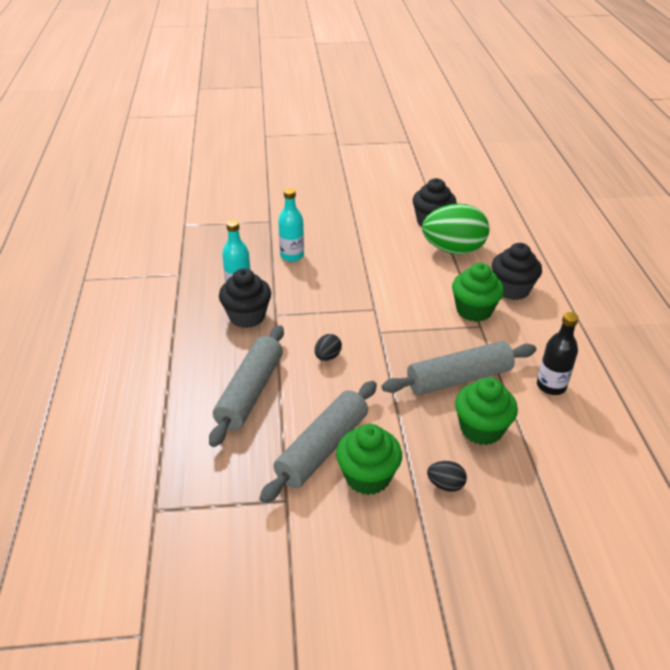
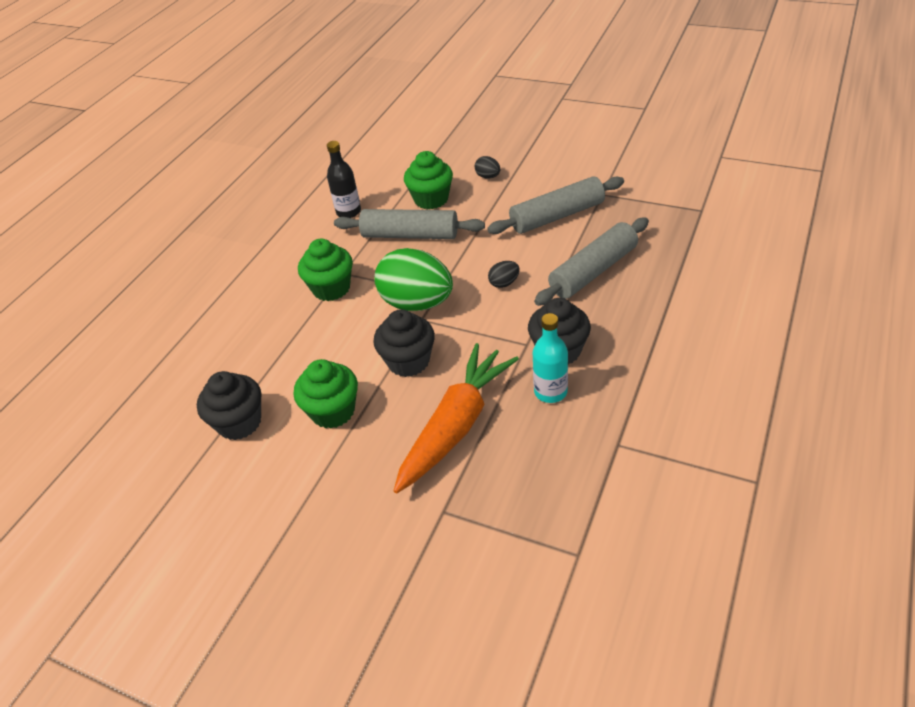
camera: 145 degrees left, 5 degrees up
turquoise bottle [278,188,304,262] -> orange carrot [394,343,519,493]
green cupcake [336,424,402,495] -> green cupcake moved to [294,359,358,429]
green egg [422,204,489,255] -> green egg moved to [374,248,453,311]
black cupcake [492,243,542,300] -> black cupcake moved to [373,309,435,377]

